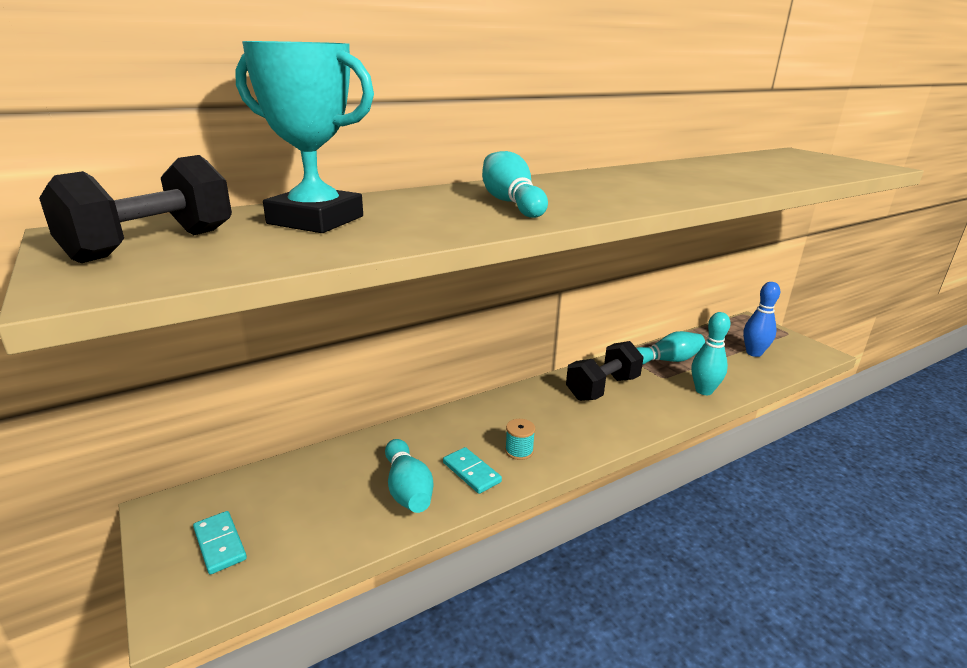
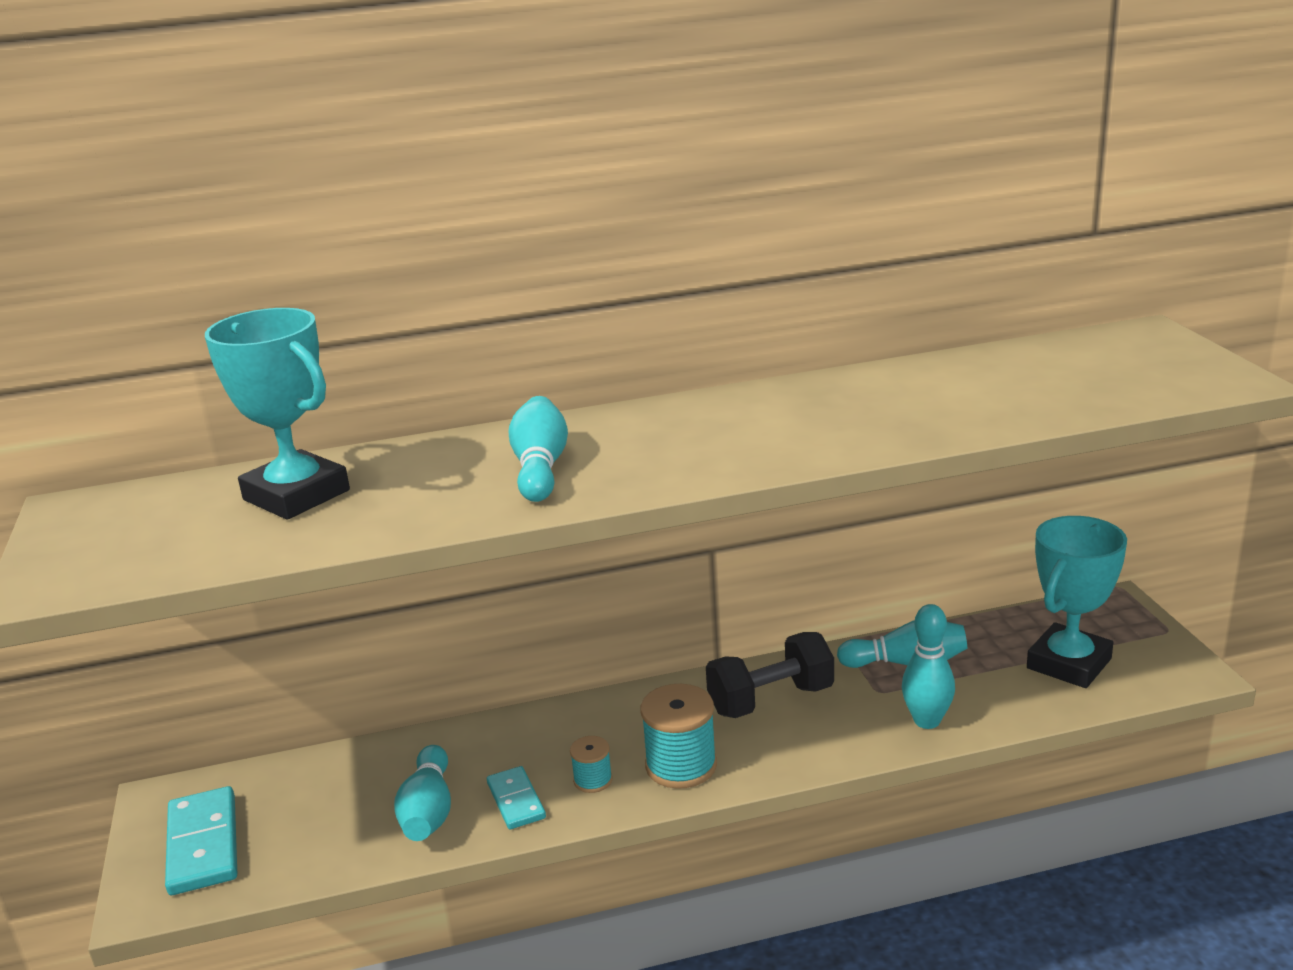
camera: 20 degrees right, 0 degrees up
black dumbbell [39,155,232,263] -> none
turquoise domino [193,511,247,574] -> turquoise domino [165,786,237,895], size x1.62
blue bowling pin [743,282,781,357] -> turquoise trophy [1027,516,1127,688]
none -> turquoise spool [640,684,717,789]

